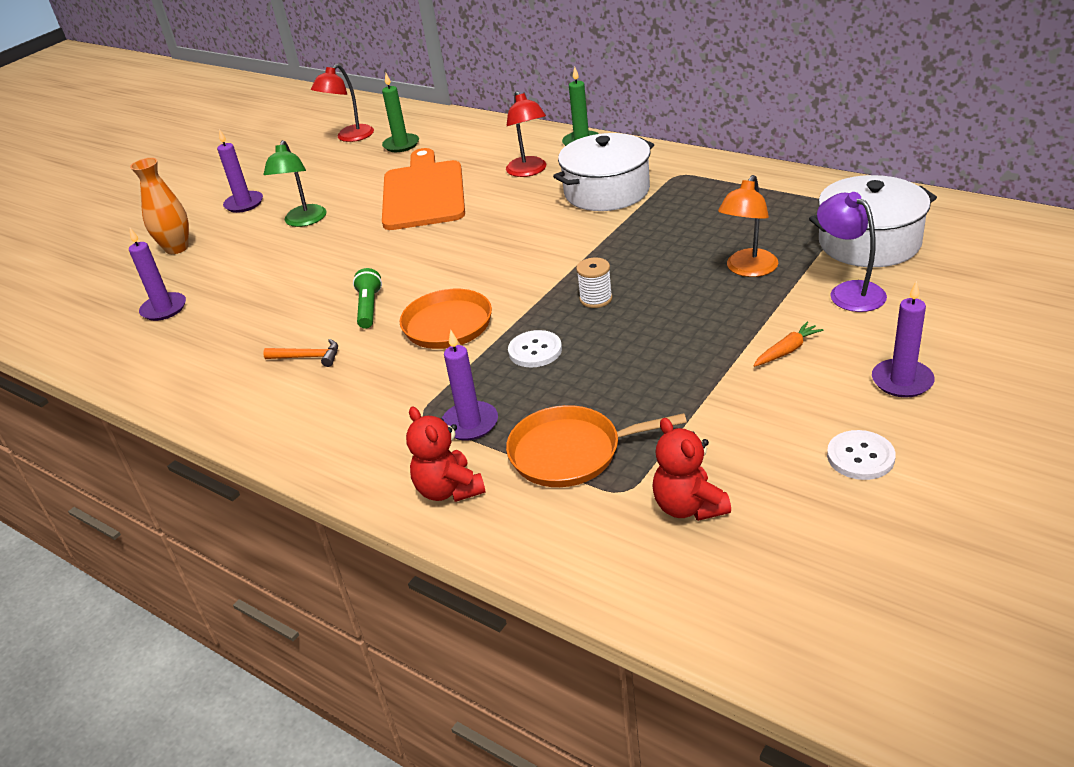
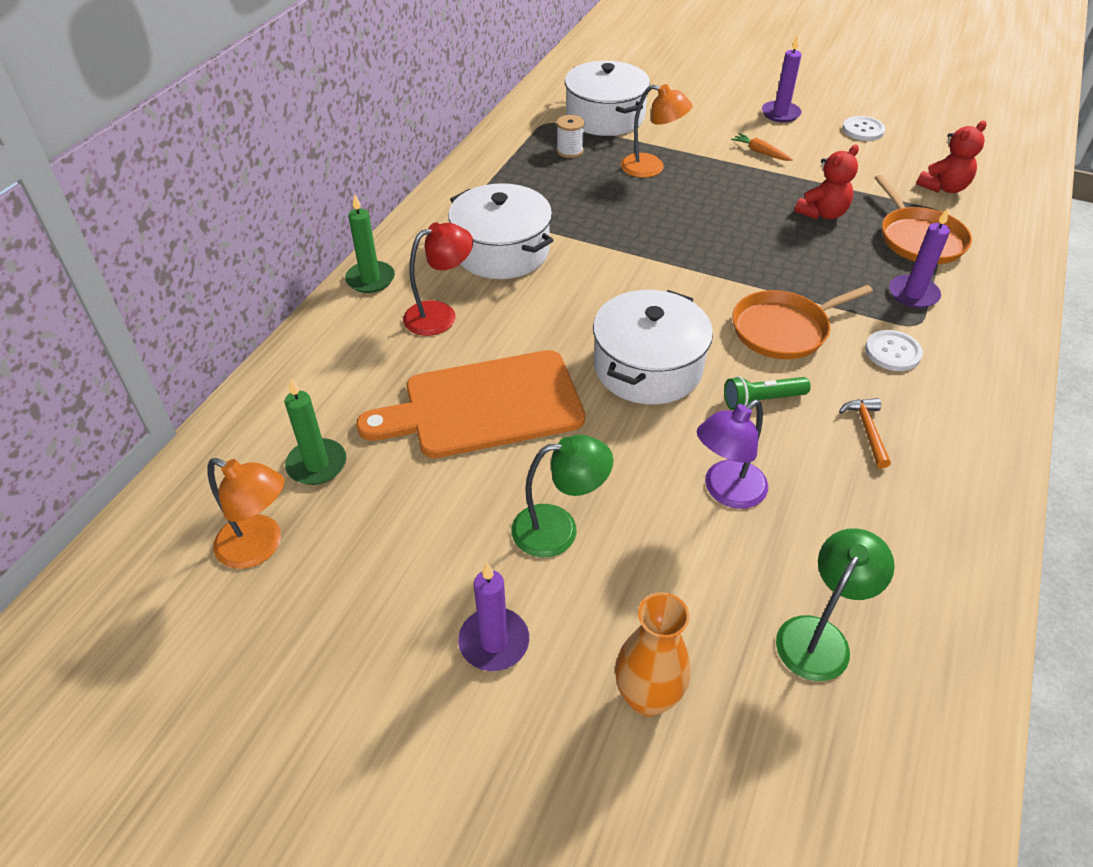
camera: 105 degrees left, 10 degrees up
purple candle [129,228,186,321] -> green lamp [776,528,895,681]
red lamp [311,64,374,142] -> orange lamp [207,458,284,569]
red teddy bear [406,407,486,502] -> red teddy bear moved to [795,145,859,219]
white button [508,330,562,367] -> white button moved to [865,330,923,371]
white spool [576,258,612,308] -> white spool moved to [556,115,584,158]
purple lamp [817,192,887,312] -> purple lamp moved to [697,400,768,509]
none -> white pot [593,290,713,405]

